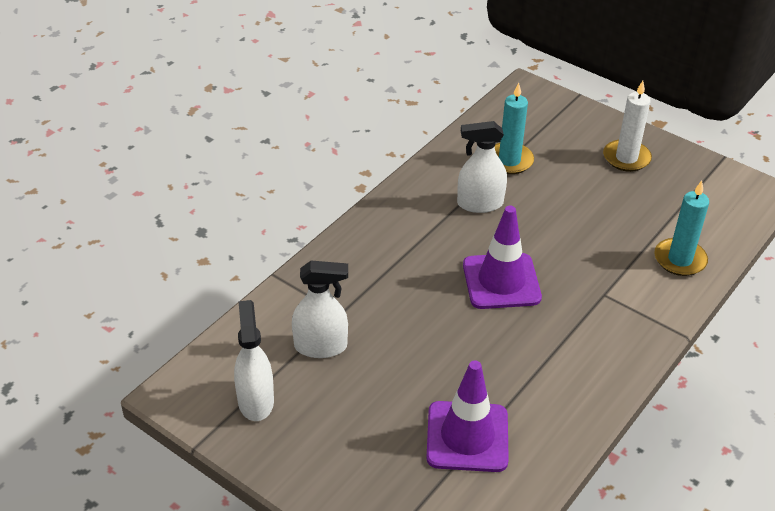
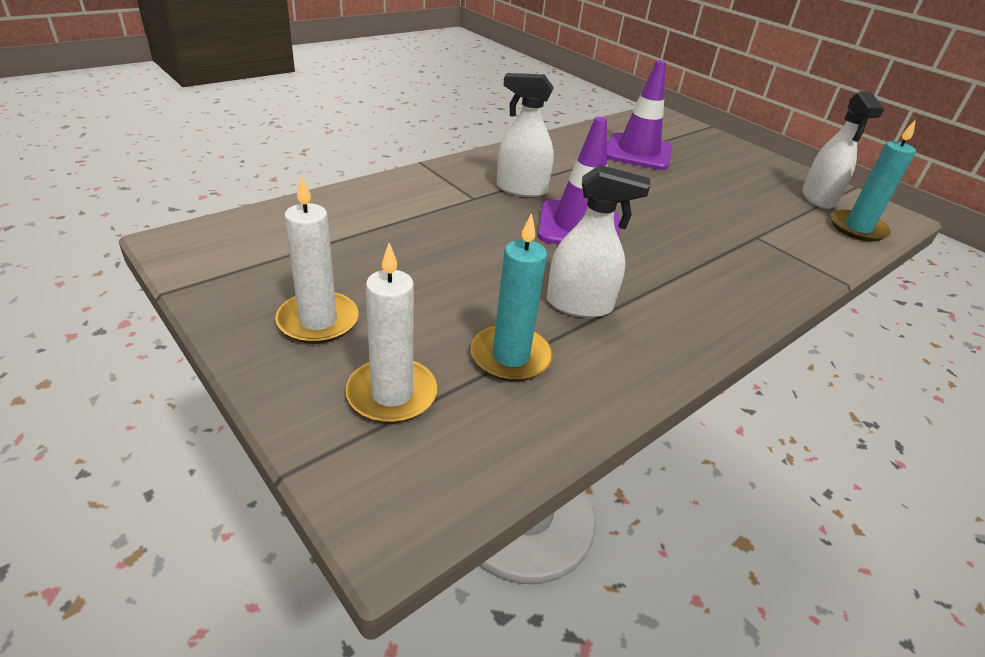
camera: 170 degrees left, 5 degrees down
white spray bottle [292,261,348,358] -> white spray bottle moved to [497,73,554,197]
turquoise candle [654,181,709,276] -> turquoise candle moved to [831,120,916,242]
none -> white candle [346,243,437,423]

